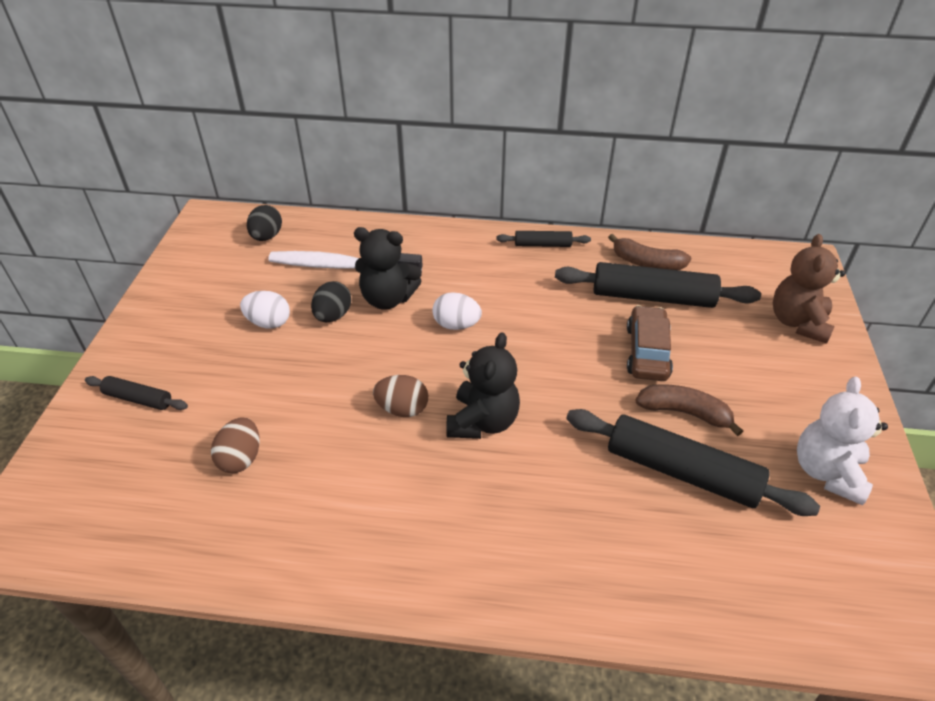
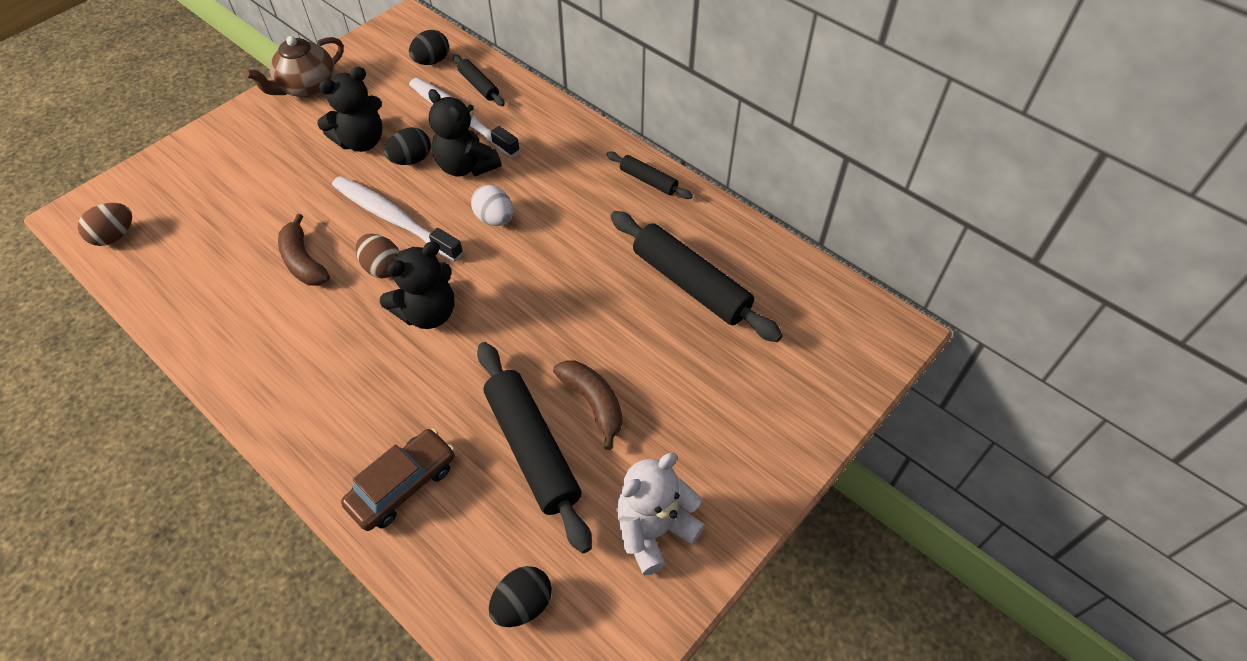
camera: 35 degrees right, 10 degrees up
black rolling pin [85,376,188,410] -> black rolling pin moved to [453,54,505,106]
brown egg [211,417,259,473] -> brown egg moved to [78,203,132,246]
white egg [240,291,290,329] -> black teddy bear [317,67,383,152]
brown banana [608,234,691,270] -> brown banana moved to [278,214,330,286]
brown car [627,305,673,381] -> brown car moved to [341,428,455,531]
brown teddy bear [773,234,845,344] -> none
none -> brown teapot [245,36,344,98]
none -> white toothbrush [332,176,464,261]
none -> black egg [489,566,552,627]

